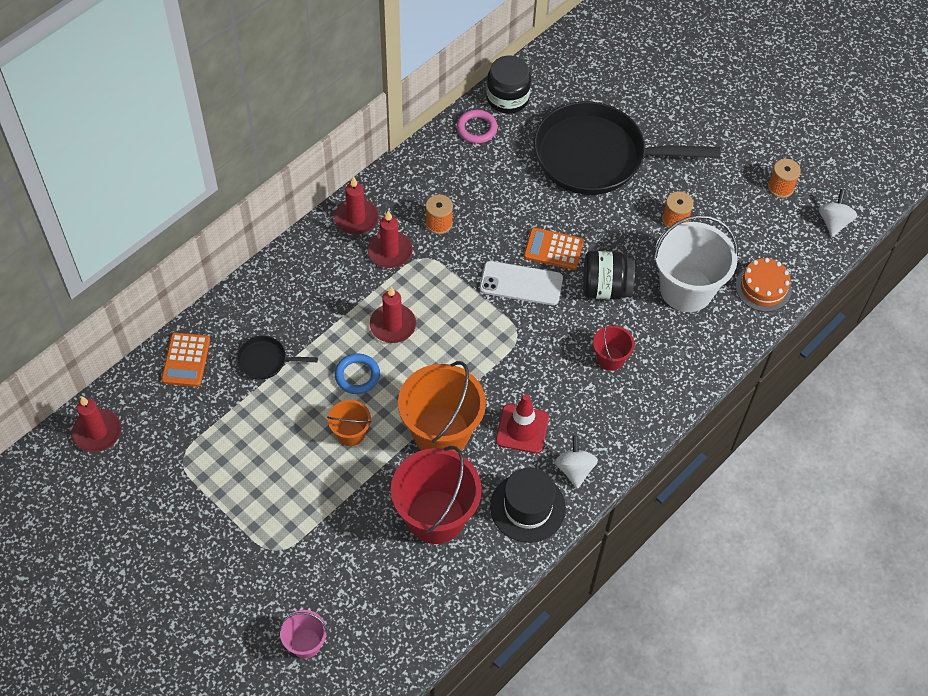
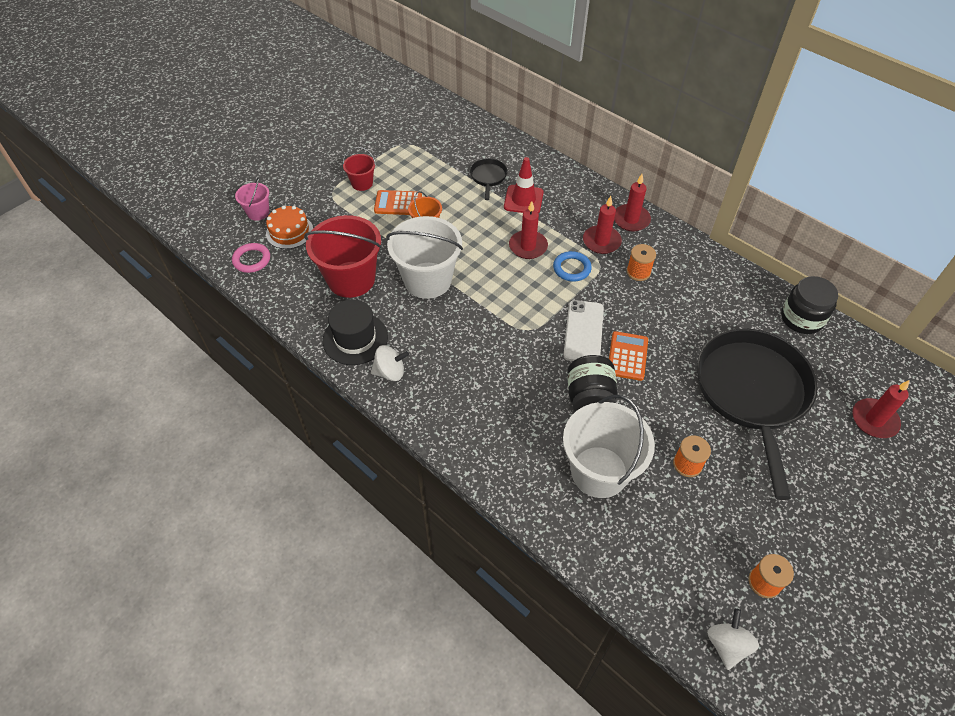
camera: 90 degrees right, 5 degrees down
red candle [72,396,121,452] -> red candle moved to [852,380,910,438]
orange calculator [161,333,210,387] -> orange calculator moved to [374,190,422,215]
blue ring [335,353,380,394] -> blue ring moved to [553,251,592,282]
orange bucket [398,361,486,453] -> white bucket [386,216,463,299]
pink ring [457,110,497,143] -> pink ring moved to [232,243,270,273]
red traffic cone [496,394,549,453] -> red traffic cone moved to [504,157,544,213]
red bucket [593,322,635,371] -> red bucket moved to [343,147,376,191]
orange cake [736,258,791,312] -> orange cake moved to [266,205,313,249]
white spinning top [818,189,857,237] -> white spinning top turned 90 degrees counterclockwise [707,608,759,670]

